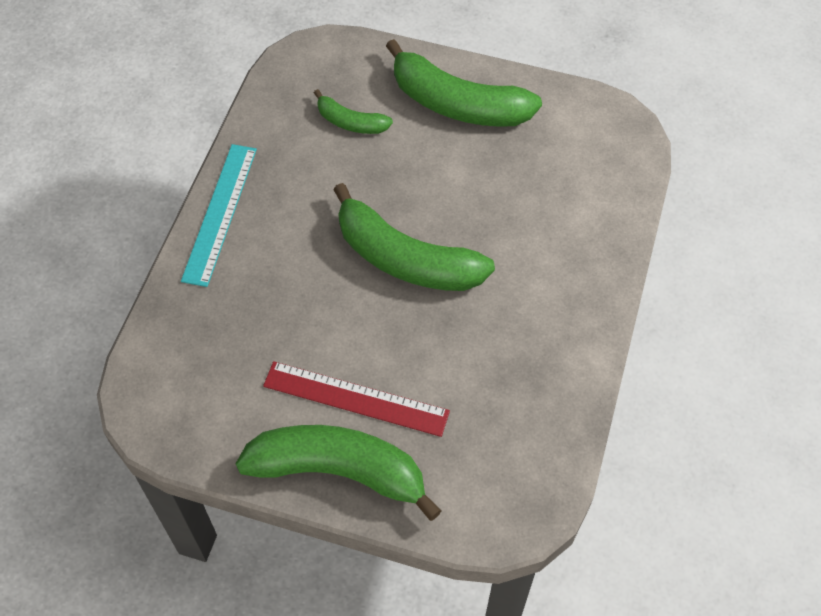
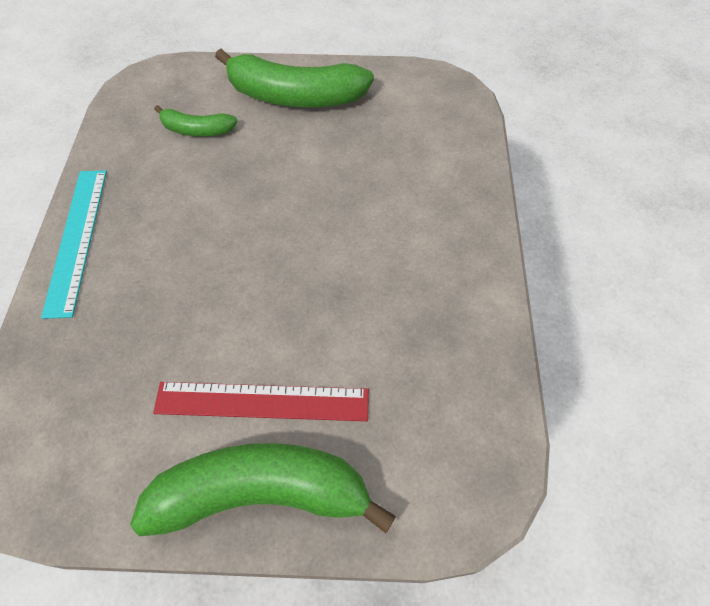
camera: 15 degrees left, 0 degrees up
green banana [333,183,495,291] -> none

